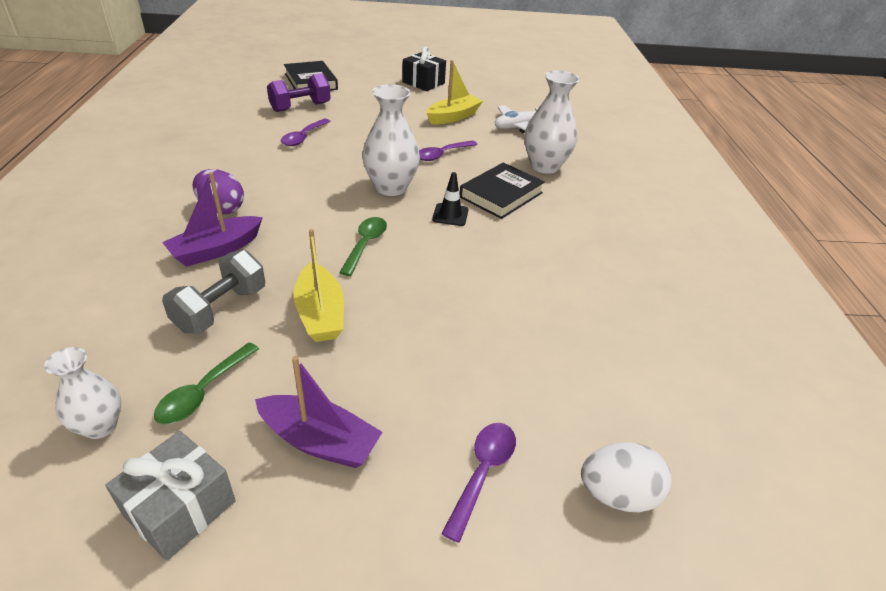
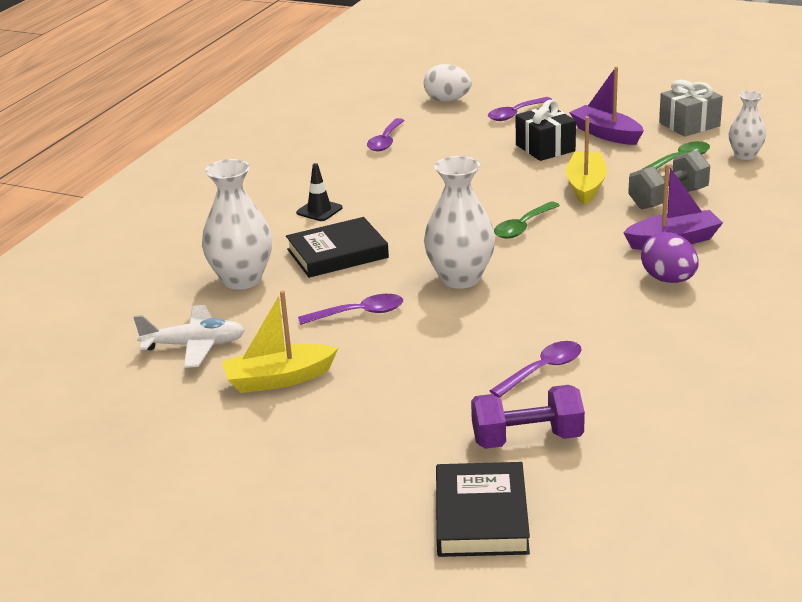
camera: 150 degrees left, 10 degrees down
black gift [402,47,446,91] -> black gift moved to [516,100,576,161]
black traffic cone [432,172,468,226] -> black traffic cone moved to [296,163,342,221]
none -> purple spoon [367,118,405,152]

